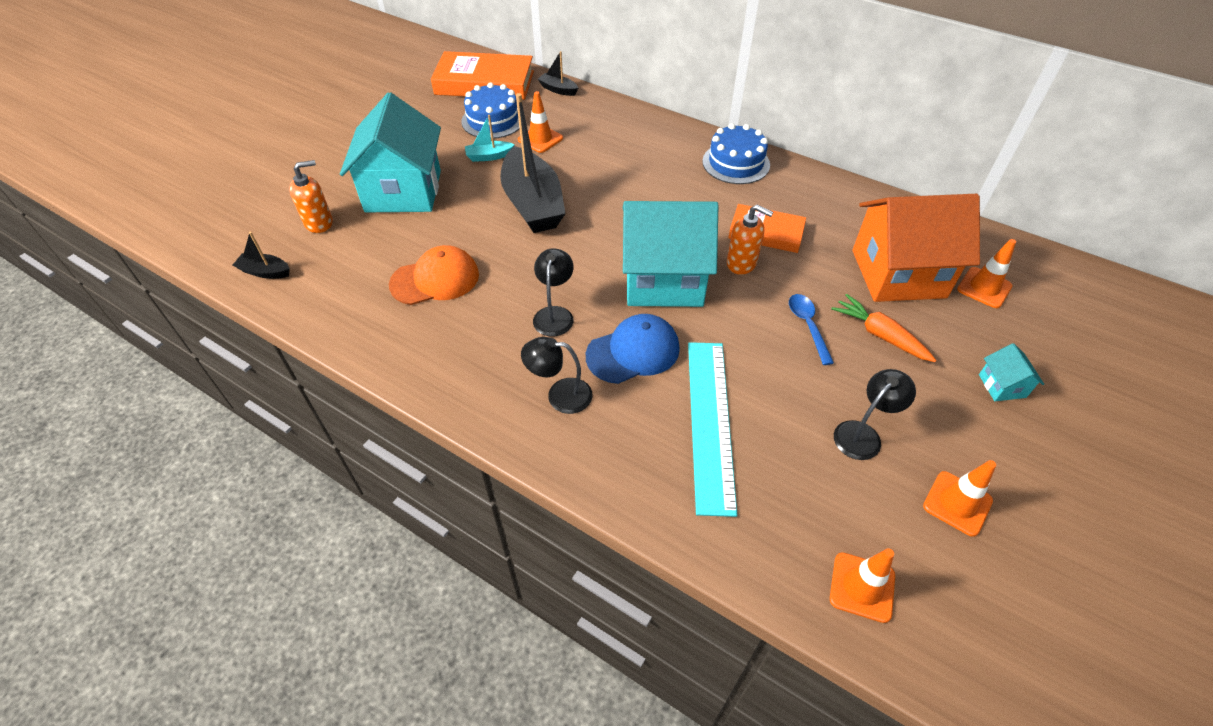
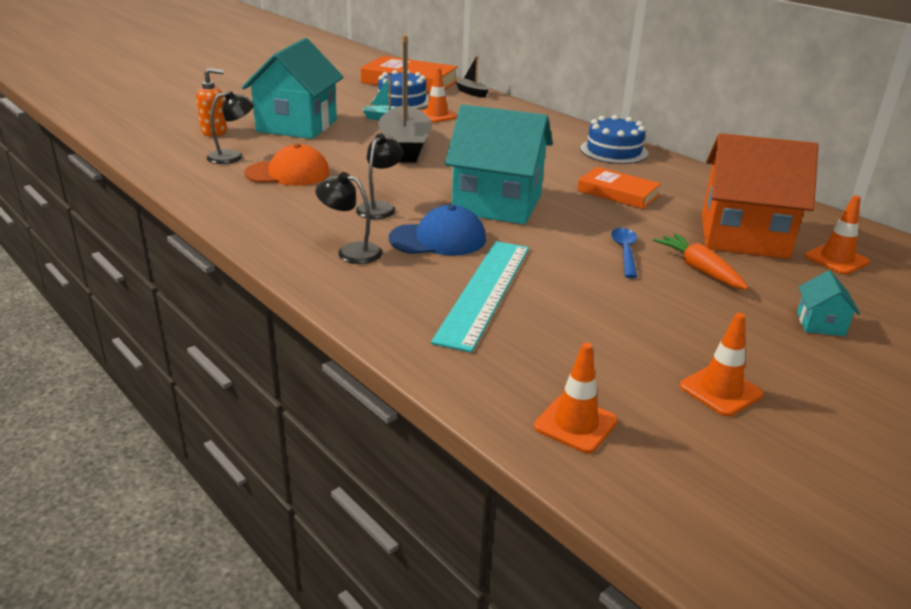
camera: 15 degrees right, 20 degrees down
black boat [233,232,290,279] -> none
orange soap dispenser [727,205,773,275] -> none
black lamp [834,369,916,460] -> black lamp moved to [207,90,254,164]

